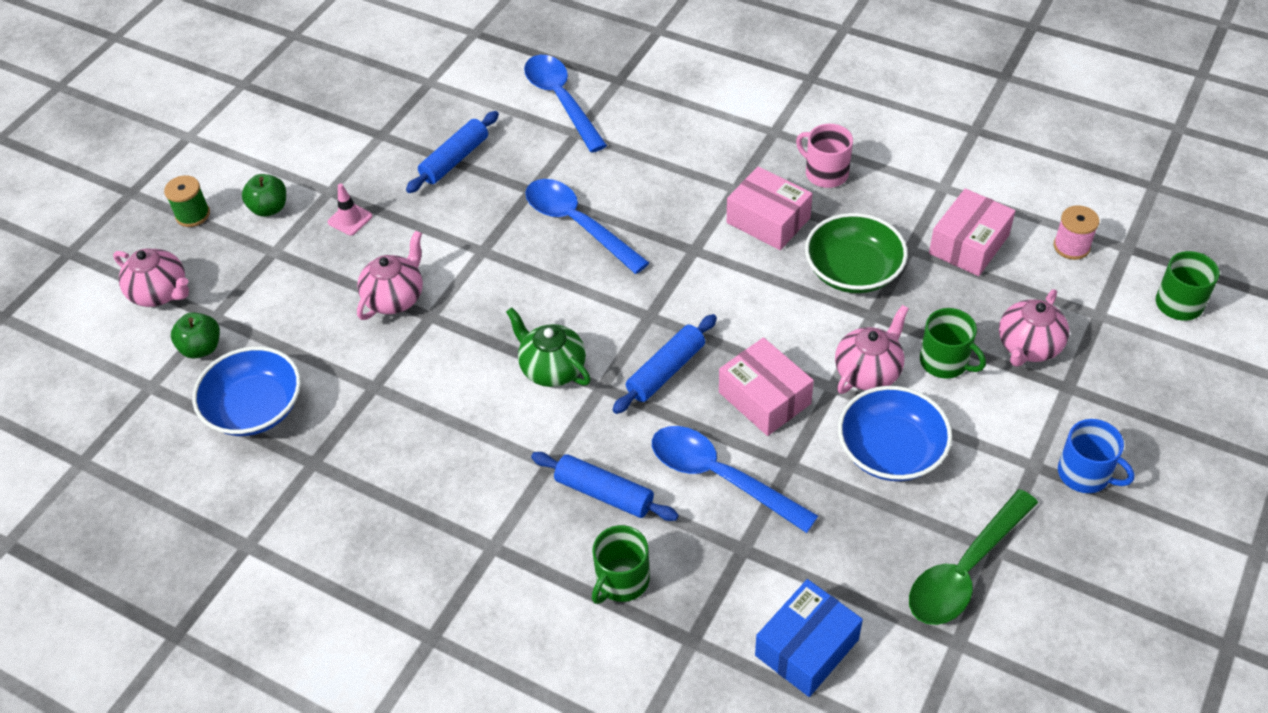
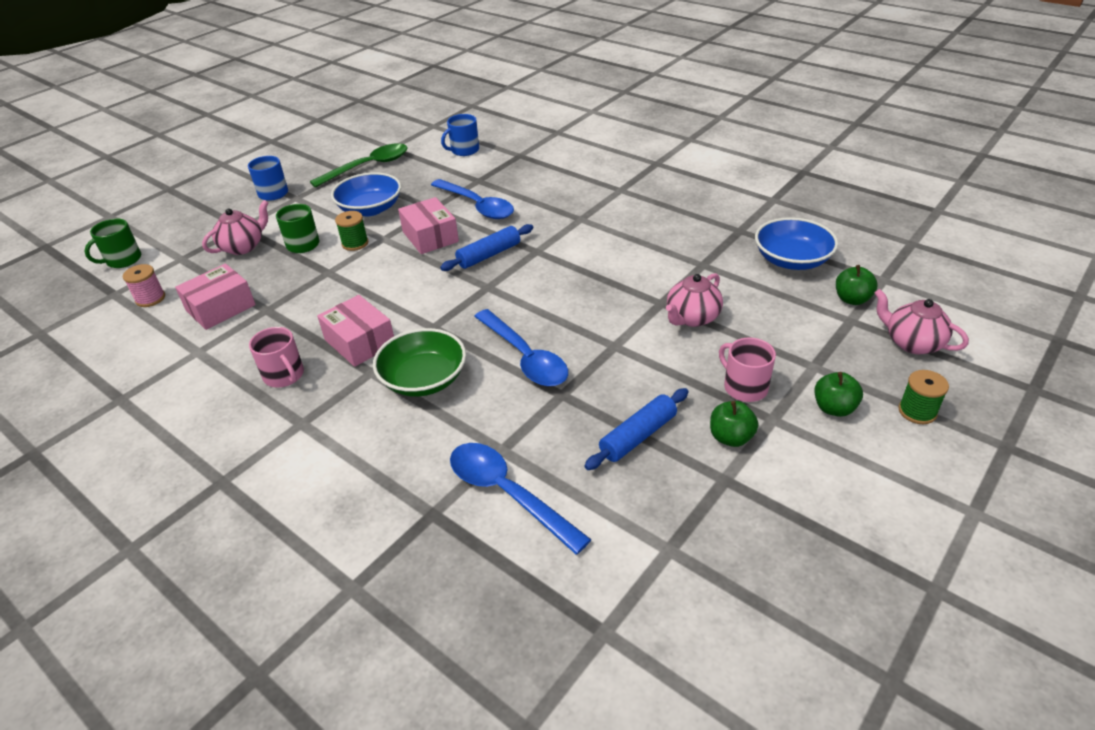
camera: 170 degrees left, 10 degrees down
pink traffic cone [328,183,372,236] -> pink mug [719,337,776,402]
green teapot [506,307,591,387] -> none
blue spoon [524,55,607,153] -> blue spoon turned 150 degrees clockwise [450,443,592,555]
blue rolling pin [531,452,679,521] -> none
green mug [592,525,650,604] -> none
blue box [755,579,863,697] -> blue mug [441,114,479,156]
green bowl [805,213,908,293] -> green bowl moved to [373,328,466,397]
pink teapot [835,305,909,394] -> green spool [335,211,368,251]
none -> green apple [710,401,758,447]

